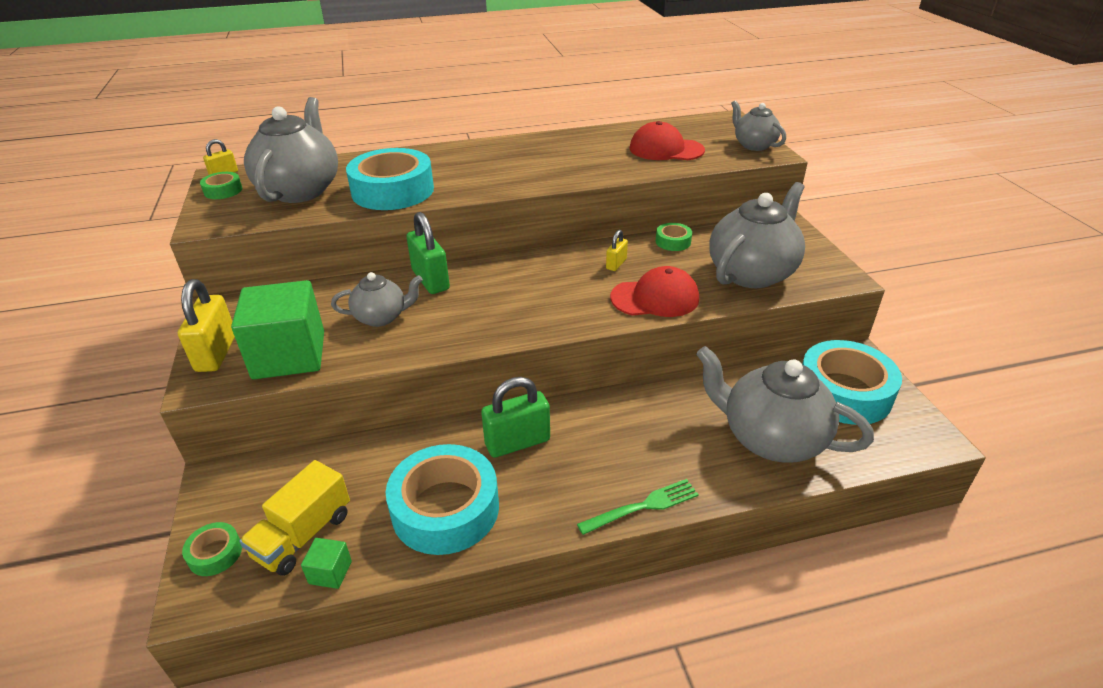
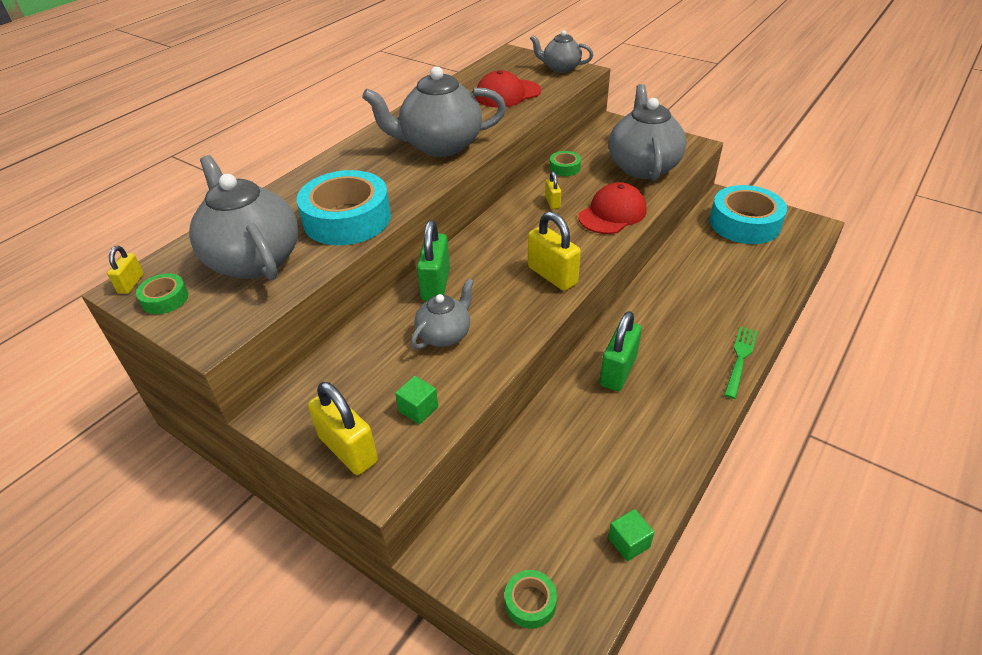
camera: 40 degrees left, 5 degrees up
green cube [231,280,324,379] -> green cube [395,376,438,424], size x0.42
yellow truck [240,460,350,576] -> none
turquoise tape [386,444,499,555] -> none
green padlock [406,212,450,294] -> green padlock turned 75 degrees clockwise [417,220,450,301]
grey teapot [696,346,874,463] -> grey teapot moved to [362,66,506,157]
none -> yellow padlock [528,211,581,291]

